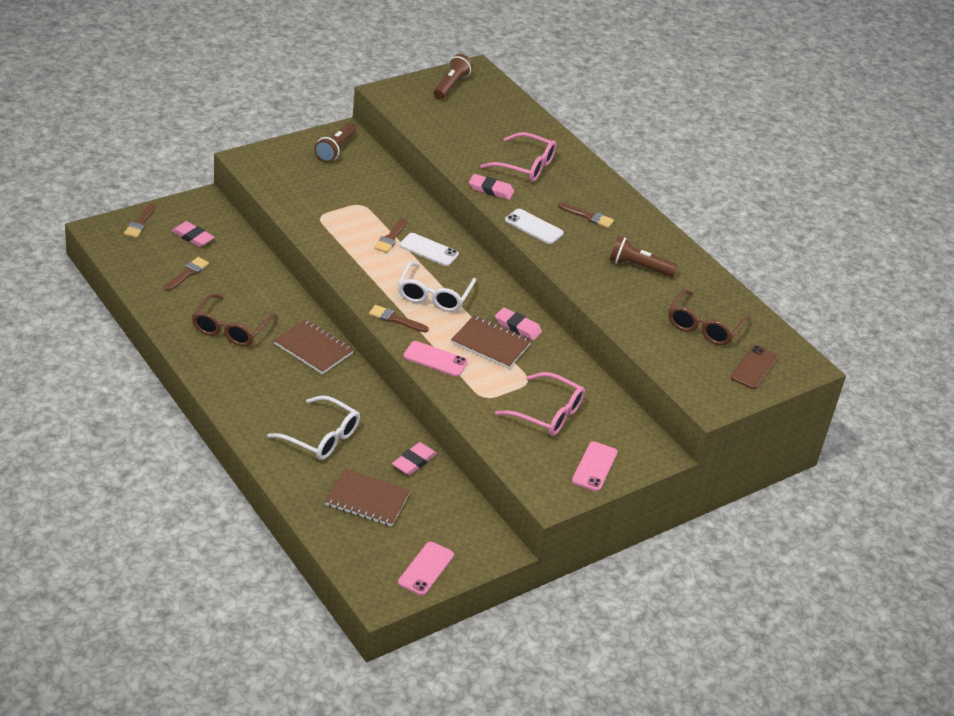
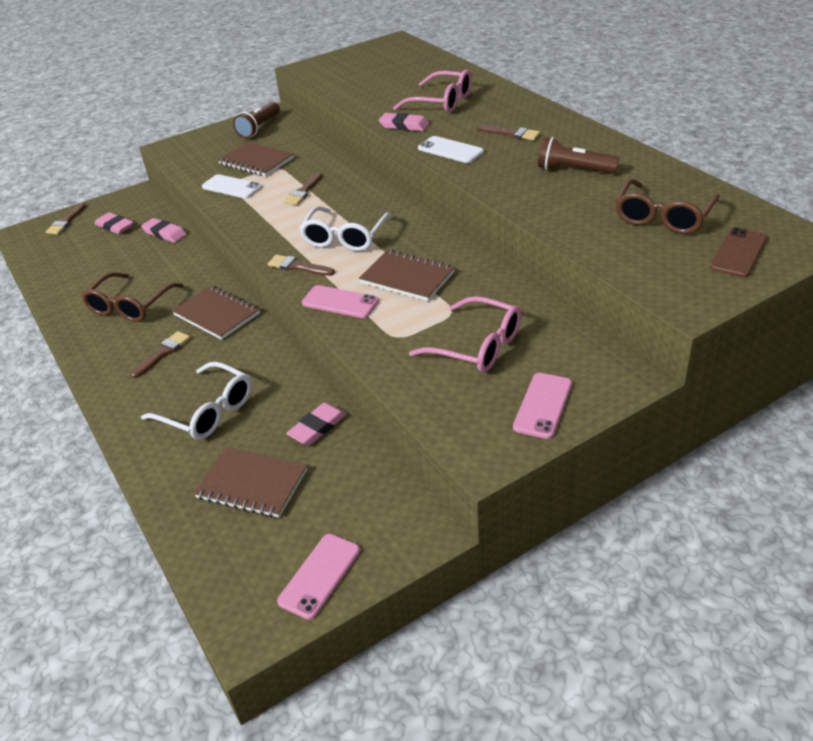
camera: 10 degrees right, 0 degrees up
brown brush [164,257,209,291] -> brown brush moved to [131,331,190,378]
white phone [399,233,459,266] -> white phone moved to [202,174,262,199]
brown flashlight [434,54,473,100] -> none
pink eraser [495,307,542,341] -> pink eraser moved to [141,218,187,243]
none -> brown notebook [218,142,294,177]

